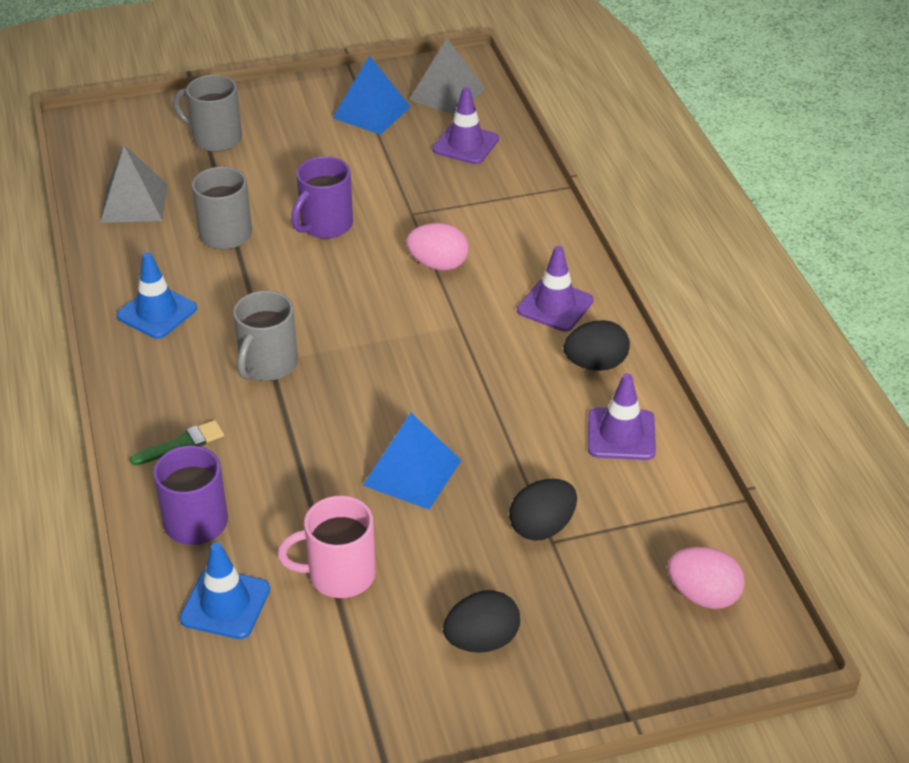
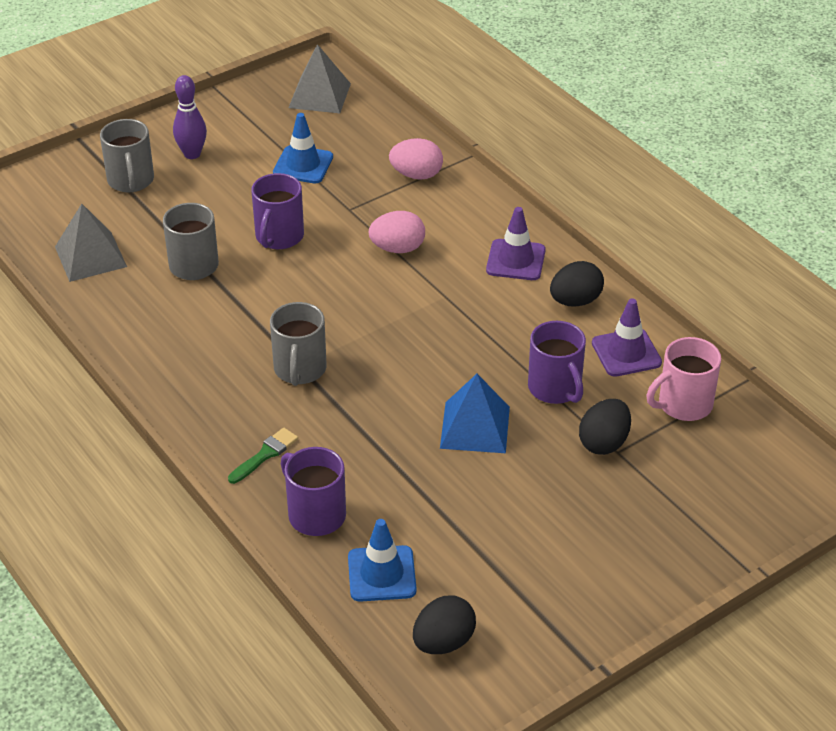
camera: 20 degrees left, 0 degrees up
blue traffic cone [117,252,197,339] -> blue traffic cone moved to [273,113,333,183]
grey mug [173,75,242,152] -> grey mug turned 105 degrees counterclockwise [100,119,154,192]
pink mug [277,496,376,598] -> pink mug moved to [647,337,721,421]
blue pyramid [333,56,411,135] -> none
purple traffic cone [432,87,499,164] -> none
black egg [443,590,520,653] -> black egg moved to [413,596,476,654]
pink egg [667,547,745,609] -> pink egg moved to [389,138,443,180]
none -> purple bowling pin [173,75,207,159]
none -> purple mug [528,321,586,404]

